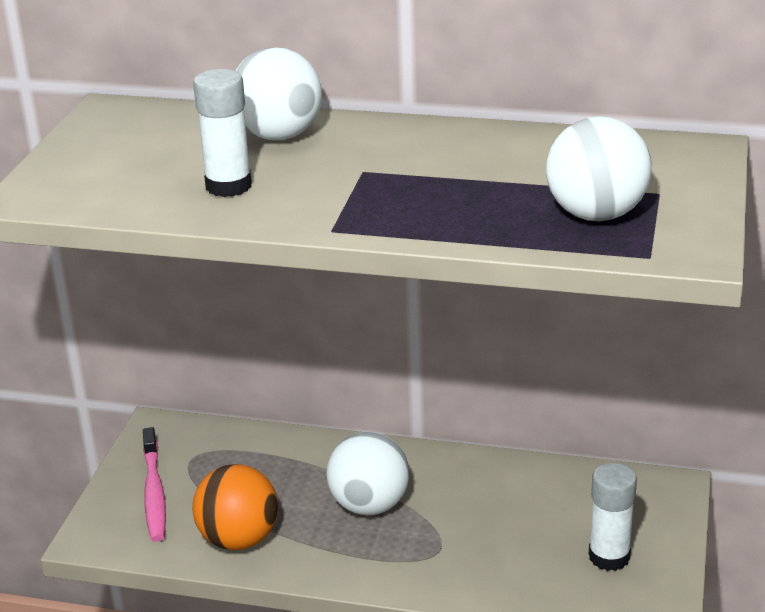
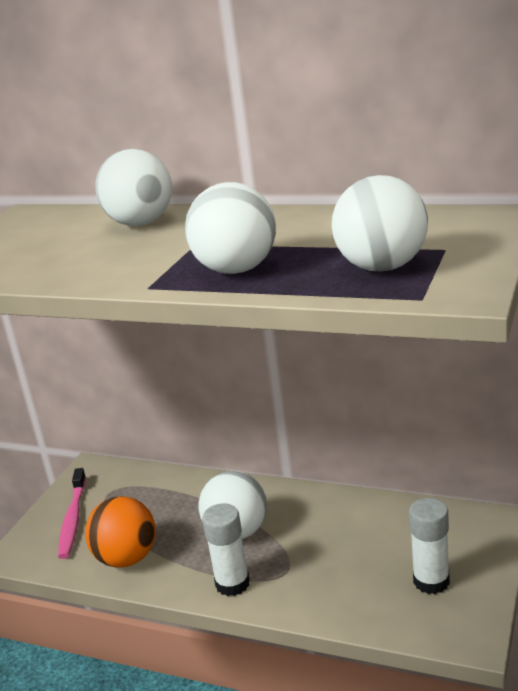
camera: 10 degrees right, 5 degrees down
white glue stick [193,69,252,197] -> white glue stick moved to [202,503,250,596]
none -> white ball [185,182,276,274]

